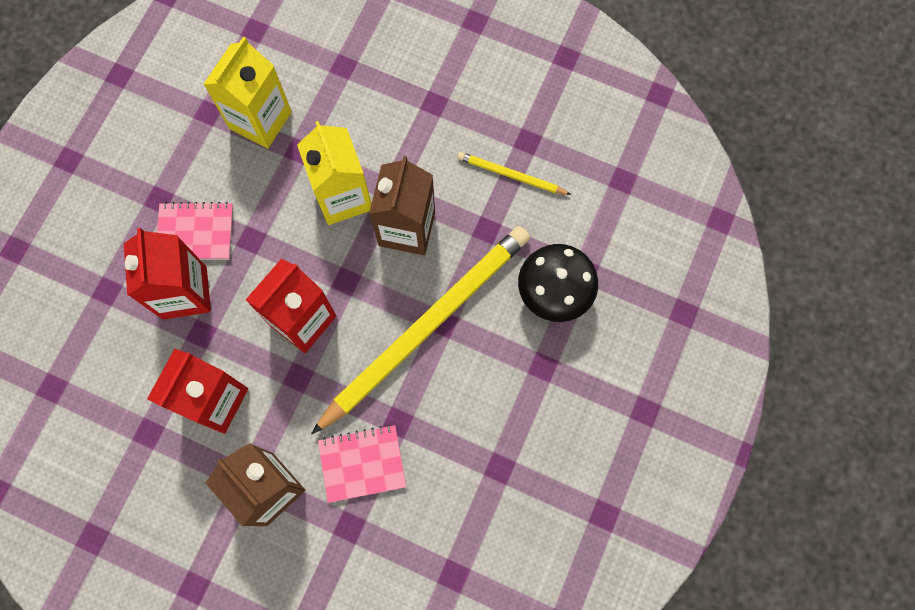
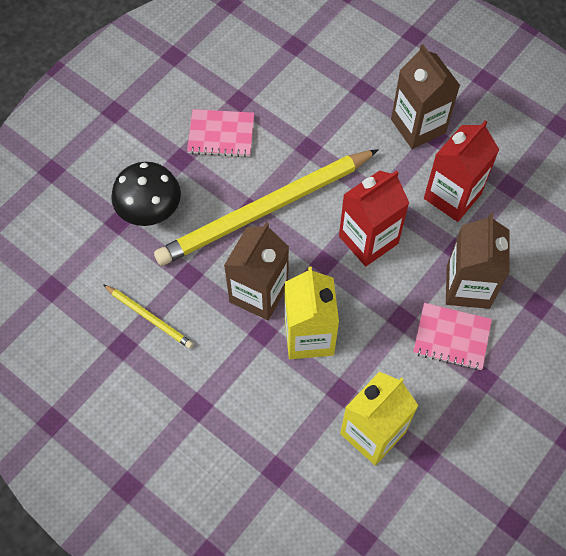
camera: 165 degrees left, 10 degrees down
red carton [124,228,211,320] -> brown carton [446,213,509,309]
pink notebook [318,425,406,503] -> pink notebook moved to [187,109,254,157]

